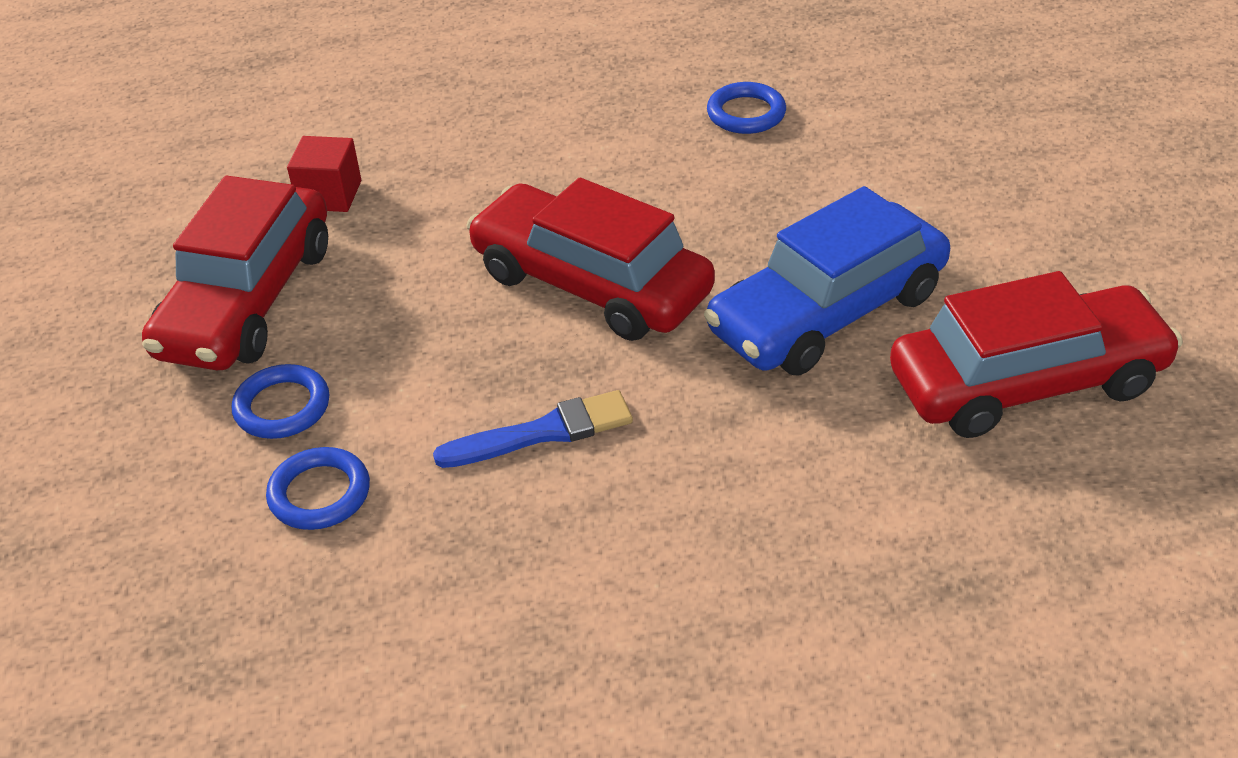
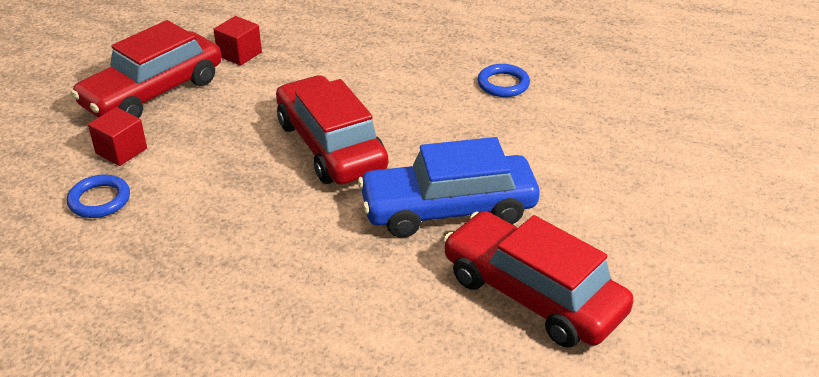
camera: 25 degrees right, 5 degrees down
blue ring [232,364,329,439] -> red cube [88,107,147,166]
blue brush [433,390,633,468] -> none
red car [890,271,1183,438] -> red car turned 150 degrees counterclockwise [443,211,634,348]

